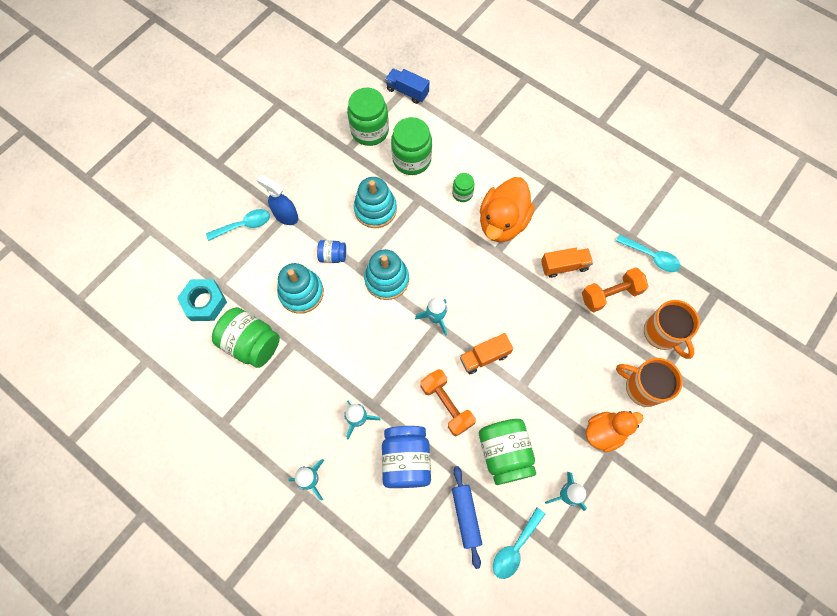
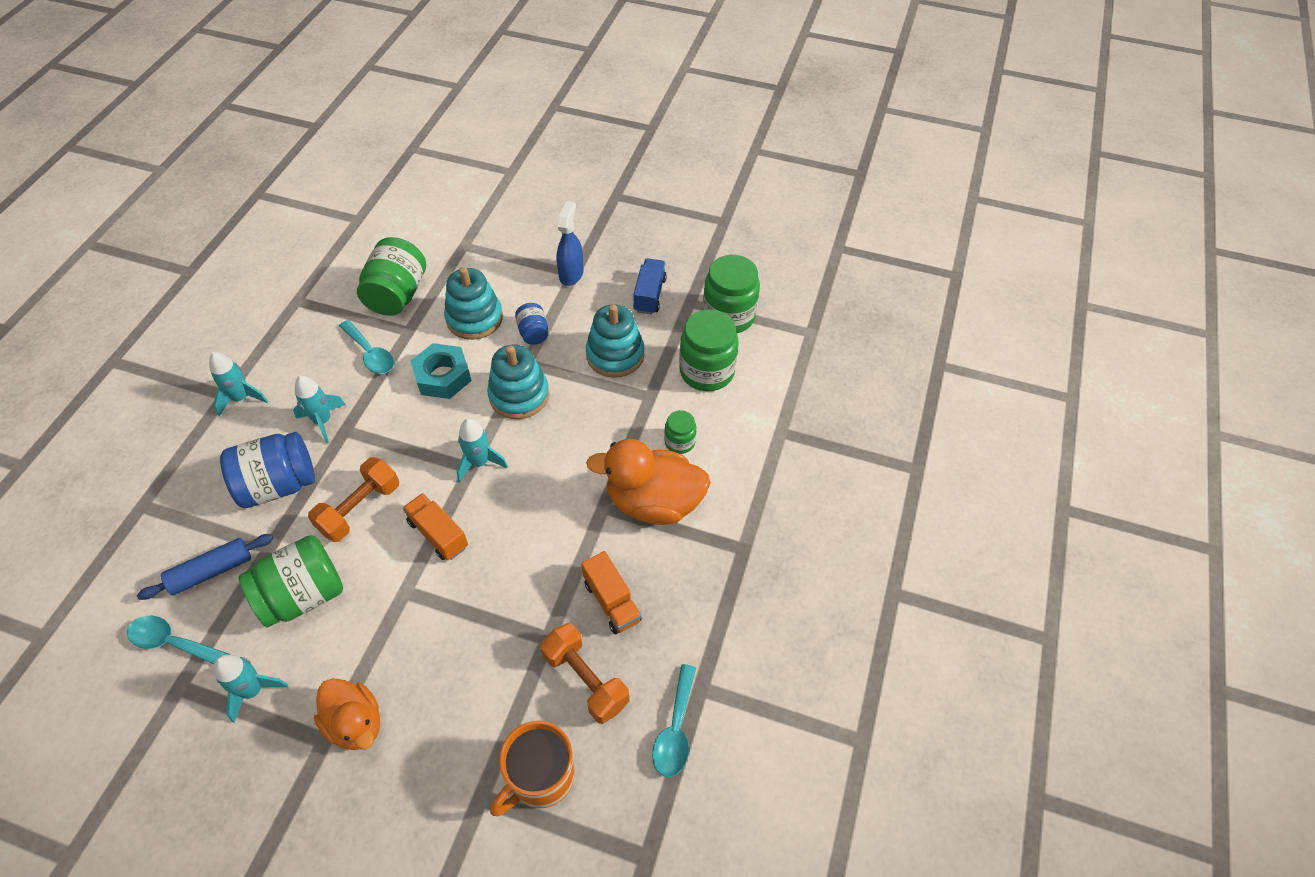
camera: 70 degrees right, 15 degrees down
turquoise nut [177,279,227,321] -> turquoise nut moved to [411,343,472,399]
turquoise spoon [206,209,270,241] -> turquoise spoon moved to [339,320,394,374]
blue truck [385,69,429,104] -> blue truck moved to [633,259,667,315]
orange mug [616,358,683,407] -> none

